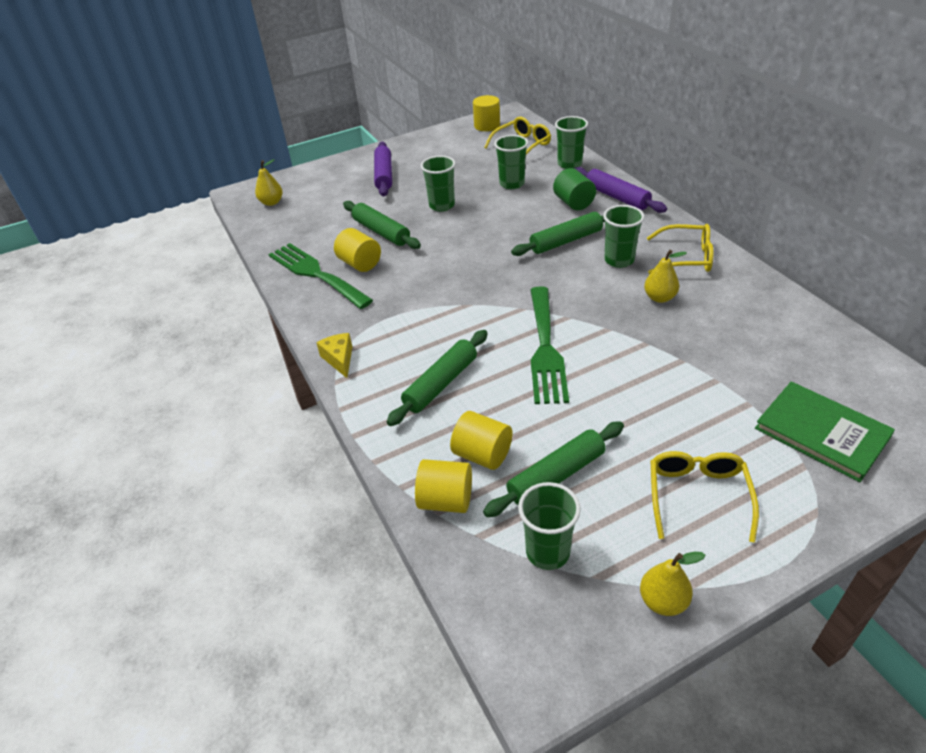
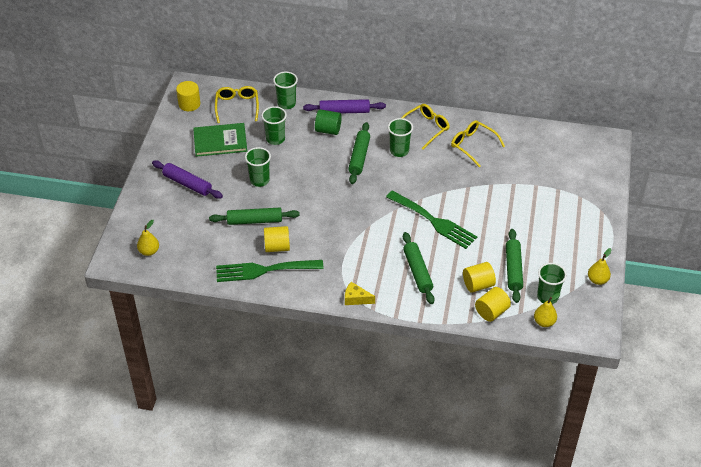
camera: 55 degrees left, 5 degrees up
yellow pear [644,250,687,303] -> yellow pear moved to [534,293,560,327]
yellow glasses [650,451,759,543] -> yellow glasses moved to [451,120,505,167]
green book [755,381,895,482] -> green book moved to [193,123,247,157]

